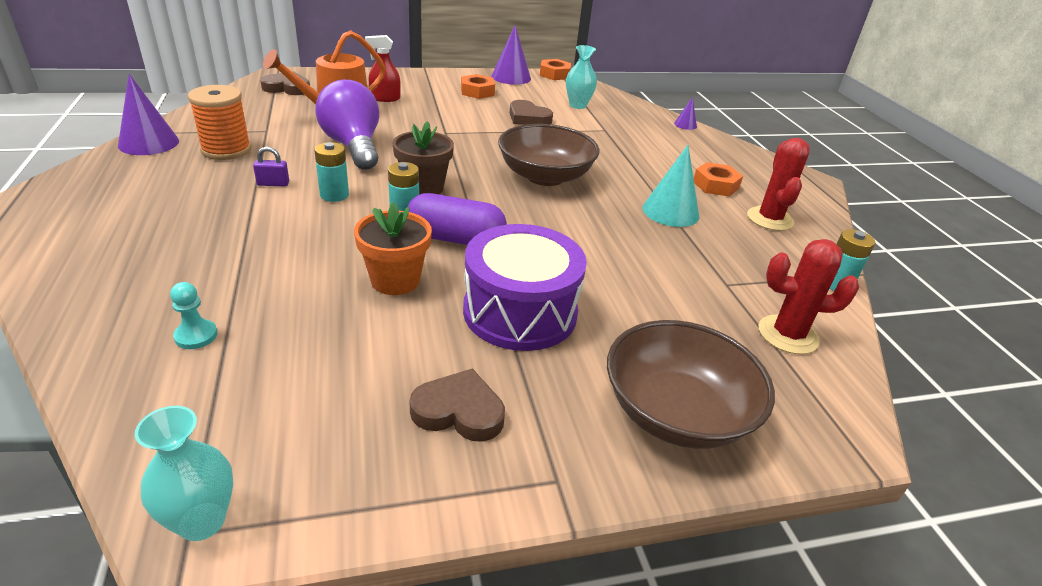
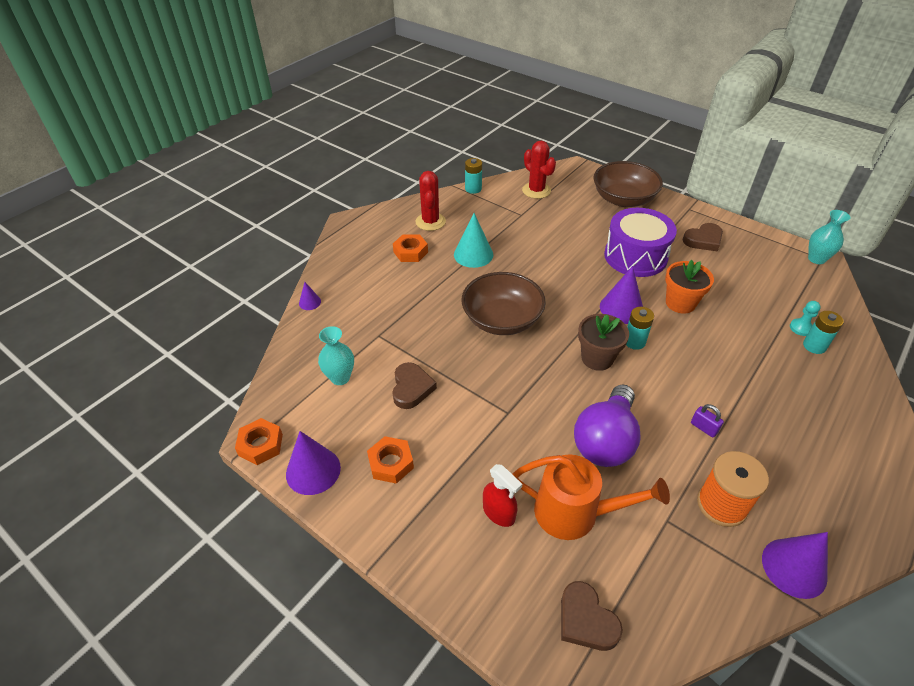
camera: 125 degrees left, 10 degrees up
turquoise battery [314,142,349,202] -> turquoise battery moved to [803,311,844,354]
purple capsule [407,193,507,245] -> purple cone [600,266,643,324]
brown heart [409,368,505,442] -> brown heart turned 90 degrees counterclockwise [683,223,723,252]
red cactus [747,138,810,231] -> red cactus turned 60 degrees counterclockwise [416,171,446,231]

